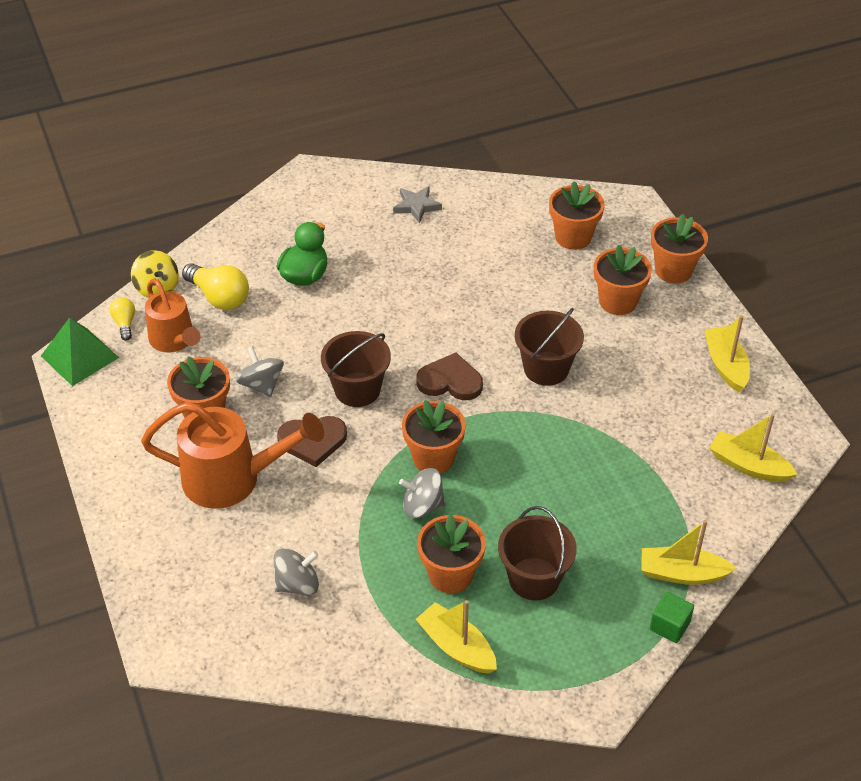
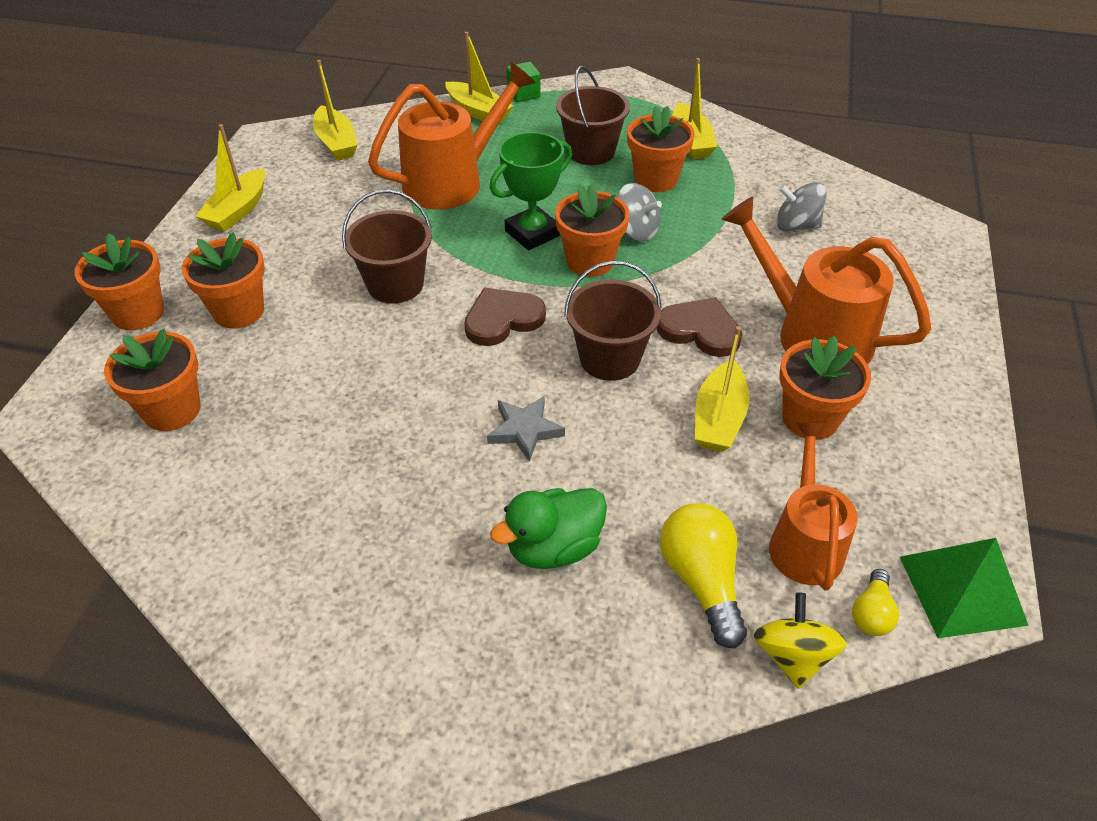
camera: 145 degrees left, 0 degrees up
grey spinning top [236,346,284,397] -> yellow boat [695,326,750,452]
grey star [393,186,442,224] -> grey star moved to [487,396,565,462]
brown heart [416,353,483,400] -> brown heart turned 105 degrees clockwise [464,288,546,346]
none -> orange watering can [368,62,536,210]
none -> green trophy [490,132,572,250]

